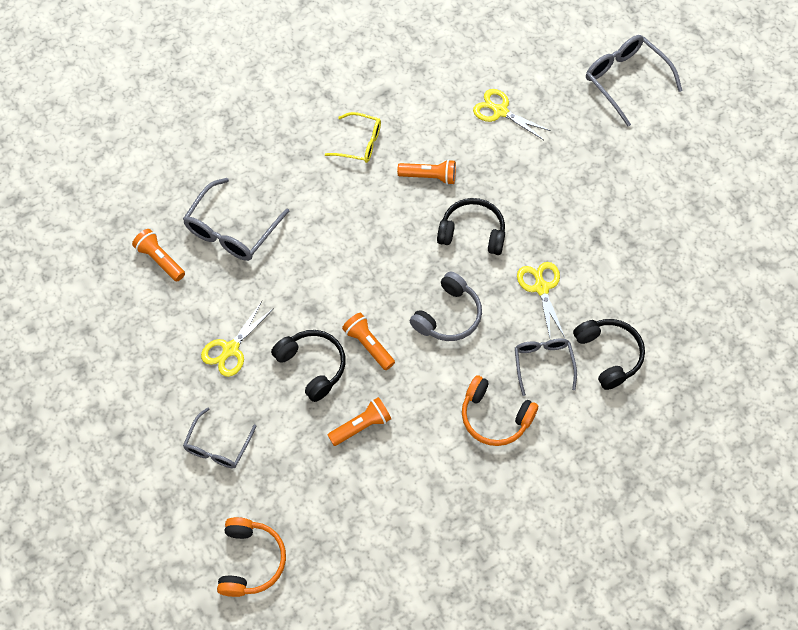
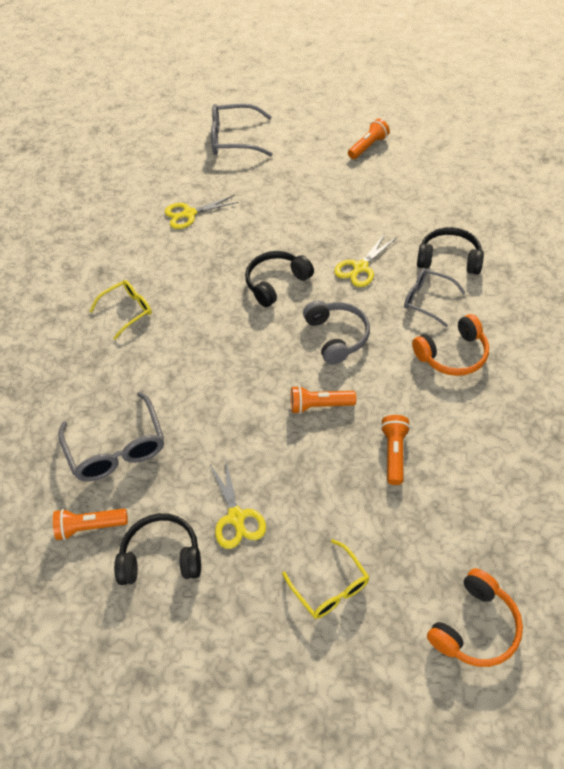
camera: 50 degrees left, 10 degrees down
grey glasses [183,408,256,468] -> yellow glasses [282,539,369,619]
orange headphones [217,517,286,597] -> orange headphones turned 90 degrees clockwise [427,568,523,667]
black headphones [271,330,346,402] -> black headphones moved to [114,513,201,585]
orange flashlight [397,159,456,185] -> orange flashlight moved to [348,119,390,159]
yellow scissors [517,262,565,338] -> yellow scissors turned 75 degrees counterclockwise [334,233,397,287]

